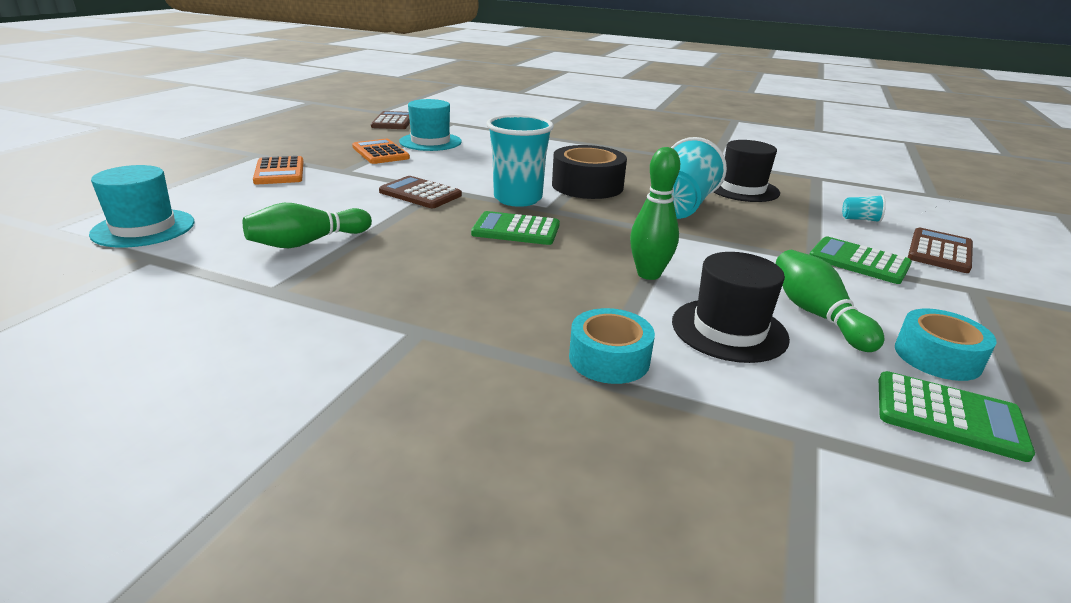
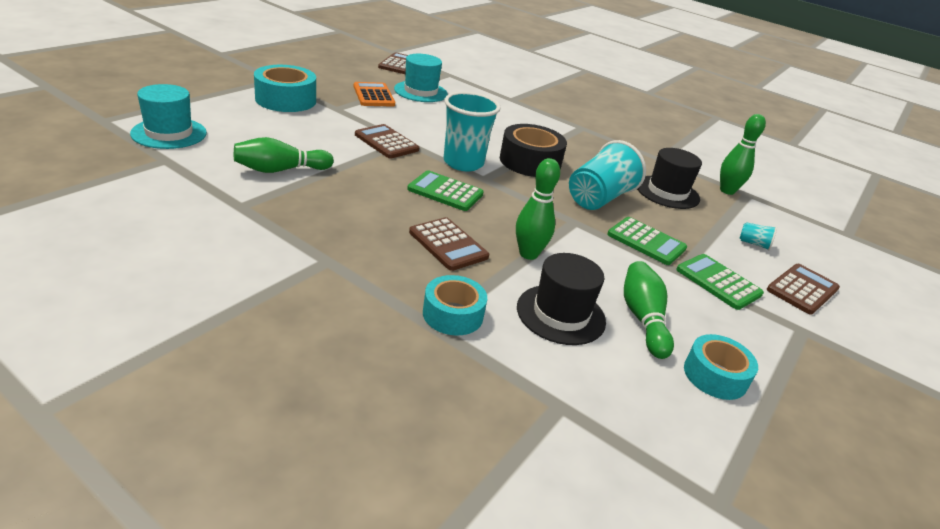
camera: 10 degrees right, 5 degrees up
orange calculator [253,156,303,184] -> turquoise tape [254,65,316,112]
green calculator [879,371,1035,462] -> green calculator moved to [607,217,687,265]
none -> brown calculator [409,217,489,271]
none -> green bowling pin [720,114,766,195]

